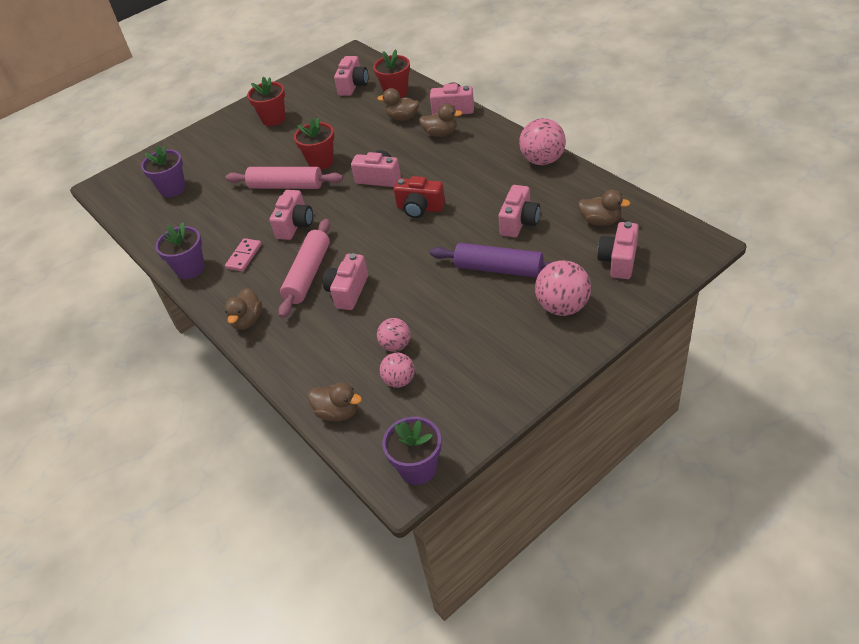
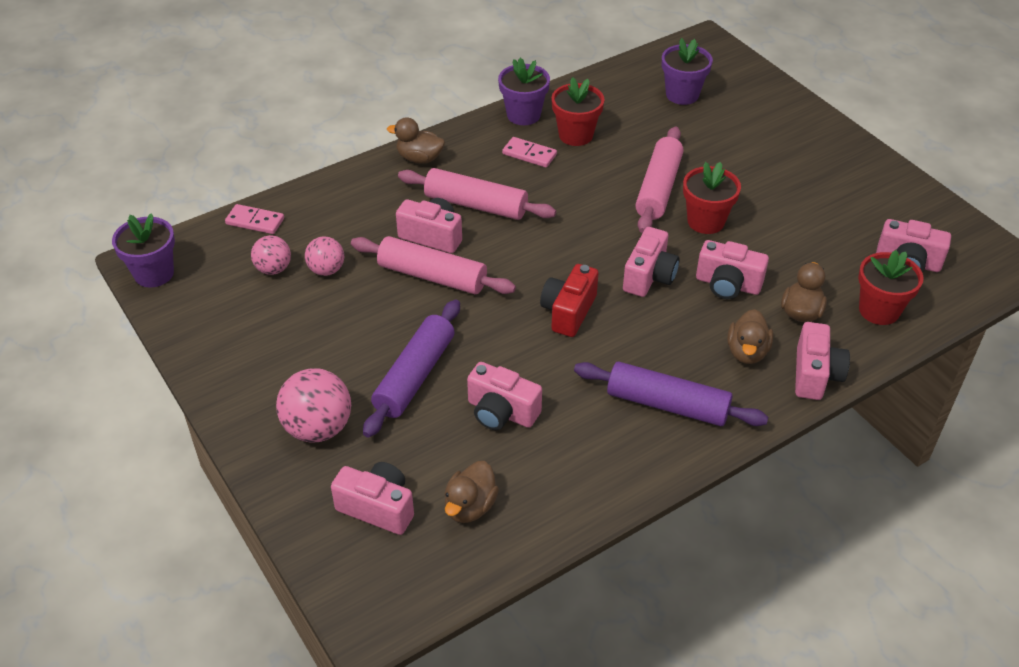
camera: 90 degrees right, 0 degrees up
red flower pot [247,76,286,126] -> red flower pot moved to [551,77,604,146]
pink camera [270,190,313,240] -> pink camera moved to [696,240,769,299]
brown duck [308,383,362,421] -> pink domino [225,204,284,234]
pink ball [519,118,566,165] -> none
none -> pink rolling pin [351,236,516,294]
none -> purple rolling pin [574,362,768,426]

